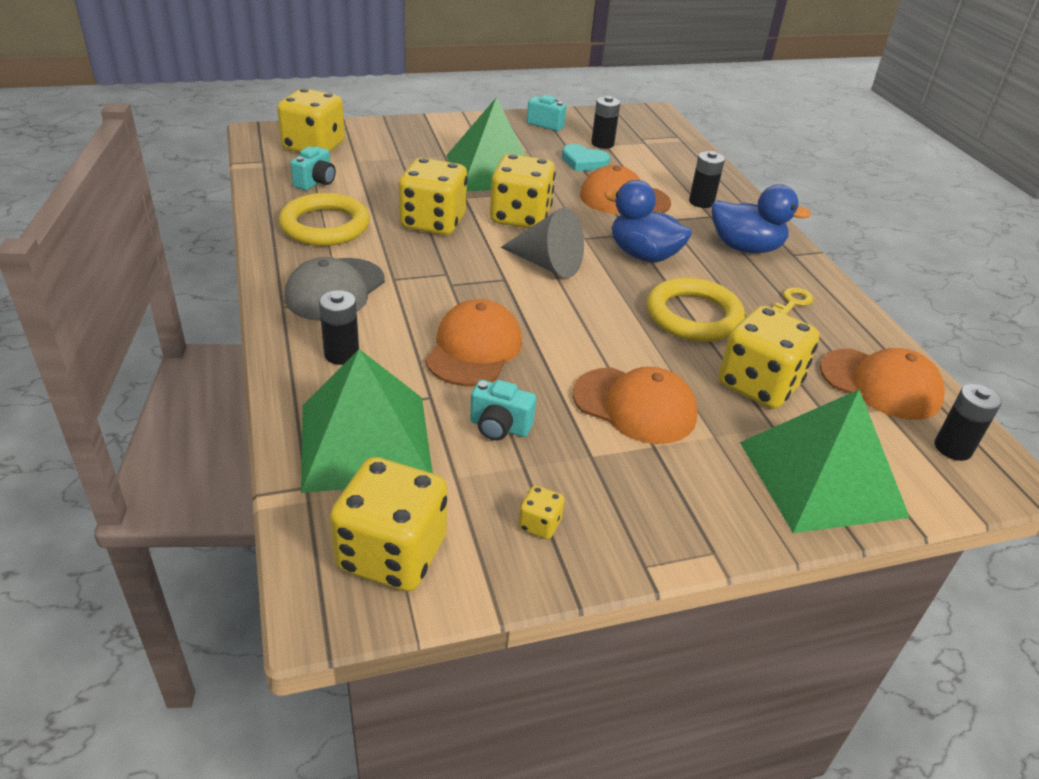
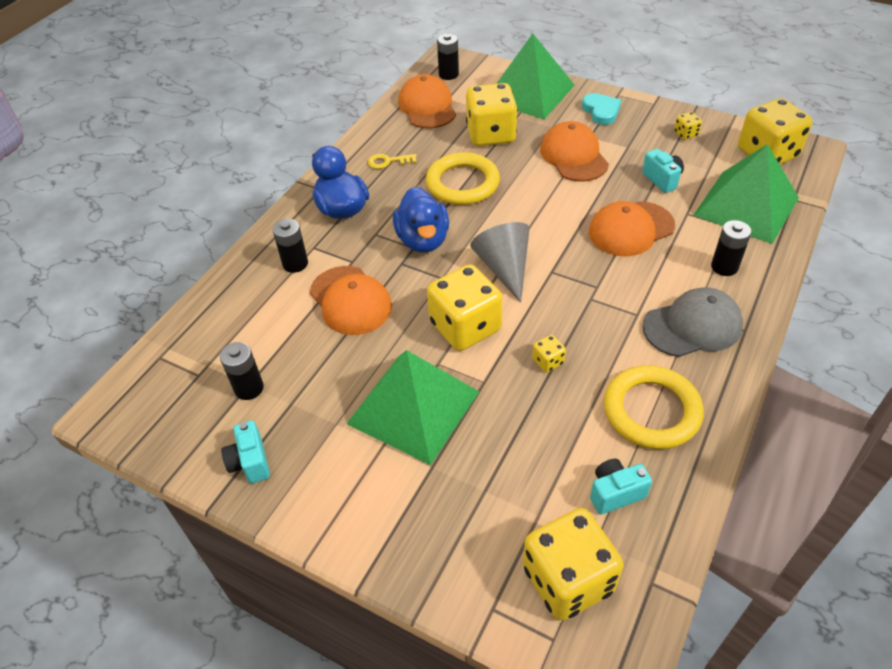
camera: 130 degrees left, 10 degrees up
yellow dice [398,158,468,235] -> yellow dice [532,335,566,372], size x0.43
turquoise heart [562,144,610,171] -> turquoise heart moved to [582,93,621,125]

